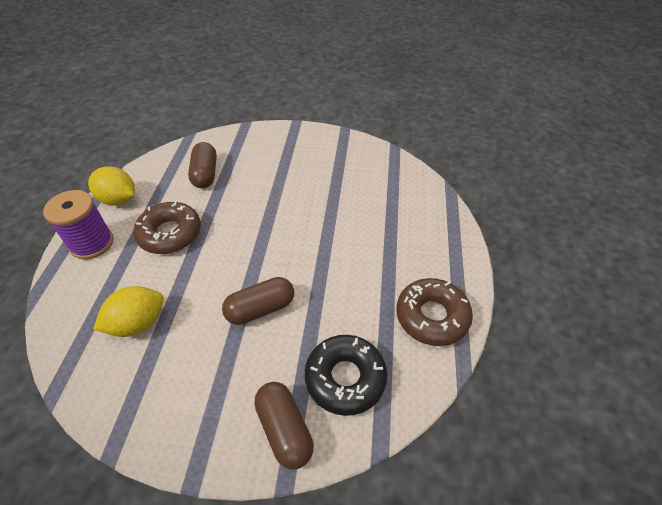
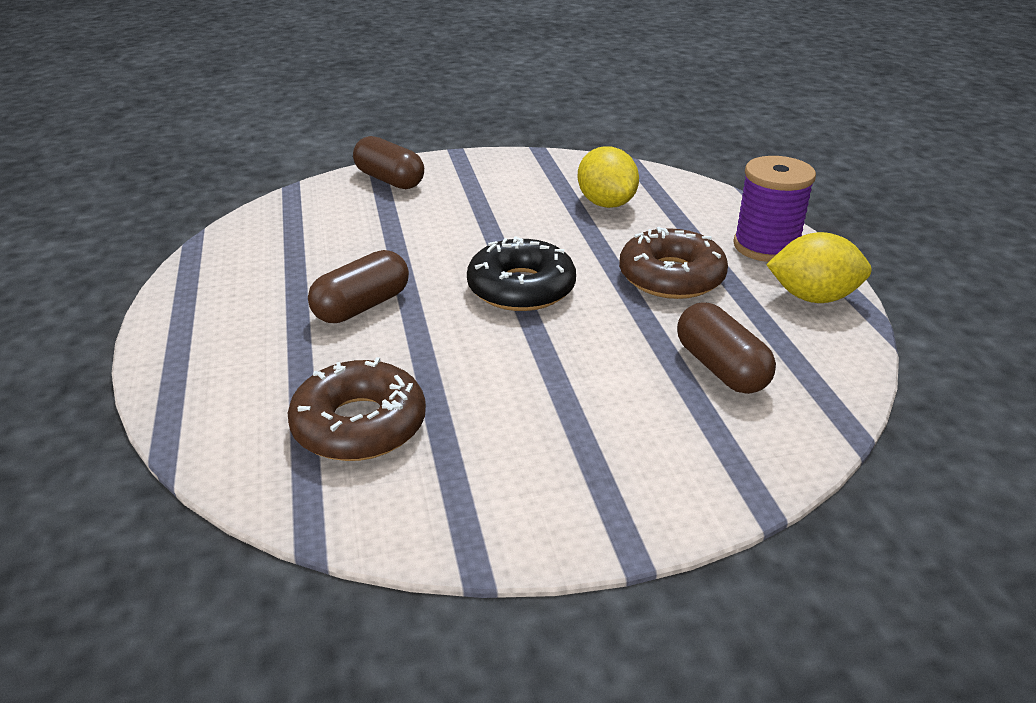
camera: 160 degrees right, 15 degrees down
yellow lemon [93,286,164,337] -> yellow lemon turned 60 degrees counterclockwise [578,146,639,208]
brown capsule [222,277,294,325] -> brown capsule moved to [308,250,409,323]
black donut [305,335,388,416] -> black donut moved to [467,236,576,311]
brown donut [396,278,473,346] -> brown donut moved to [288,357,426,461]

